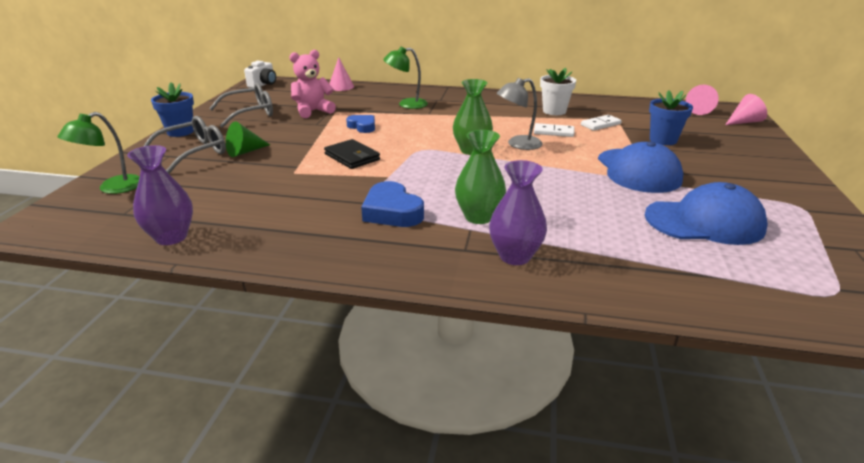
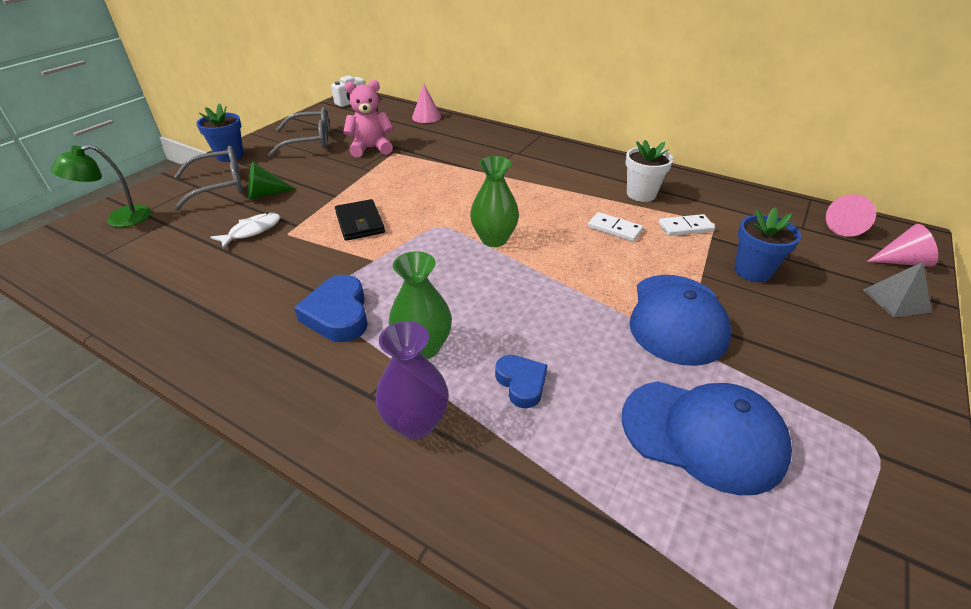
camera: 20 degrees right, 10 degrees up
purple vase [127,145,193,245] -> none
blue heart [346,115,375,133] -> blue heart moved to [495,355,547,408]
green lamp [383,47,428,109] -> none
grey lamp [497,78,543,150] -> none
none -> white fish [210,213,280,249]
none -> grey pyramid [863,262,932,318]

